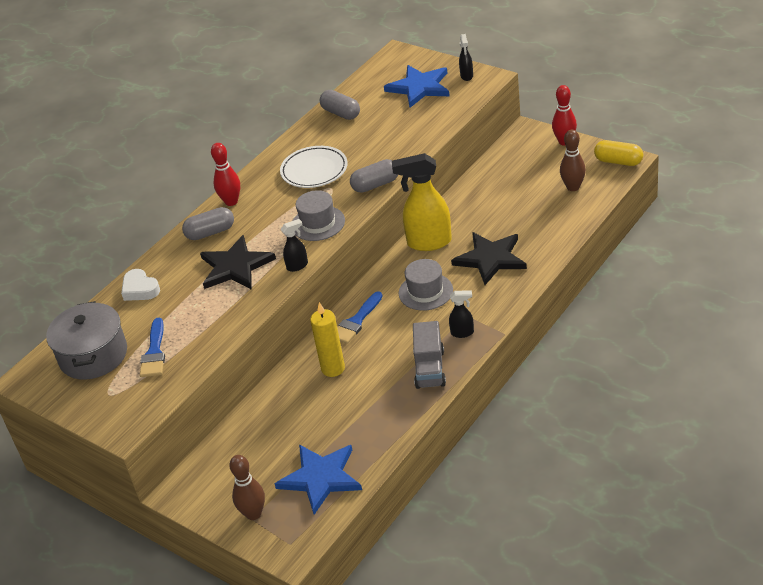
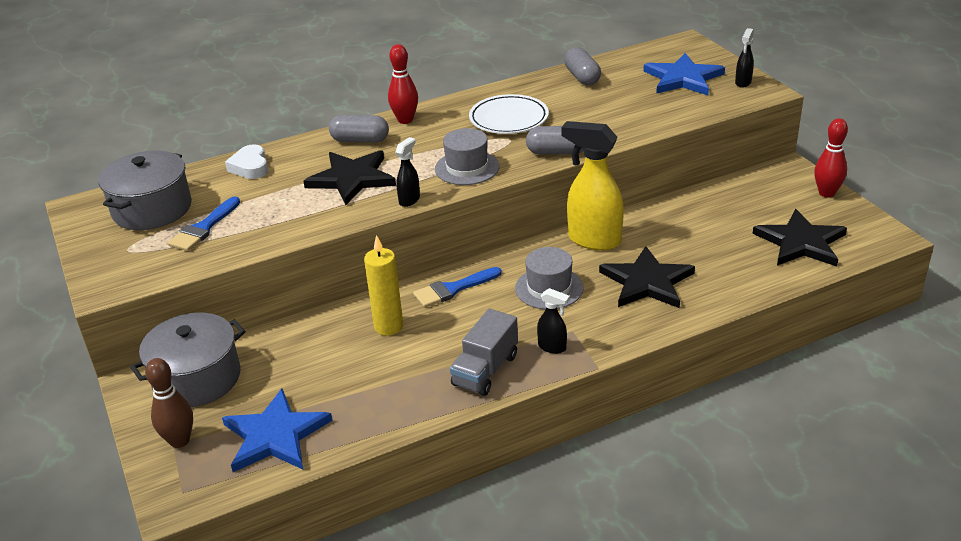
camera: 25 degrees right, 5 degrees down
black spray bottle [280,219,308,272] -> black spray bottle turned 60 degrees counterclockwise [395,137,420,207]
brown bowling pin [560,130,586,191] -> black star [752,209,847,267]
yellow capsule [594,140,643,166] -> none
none -> grey pot [130,313,245,407]

